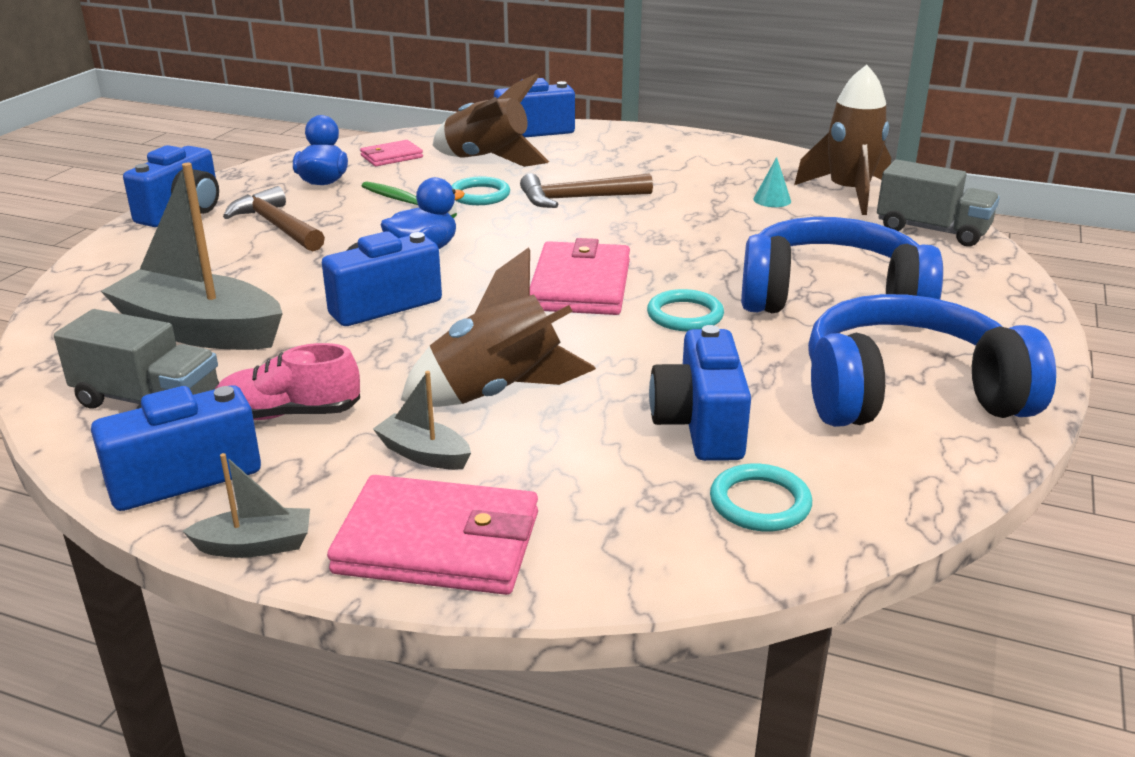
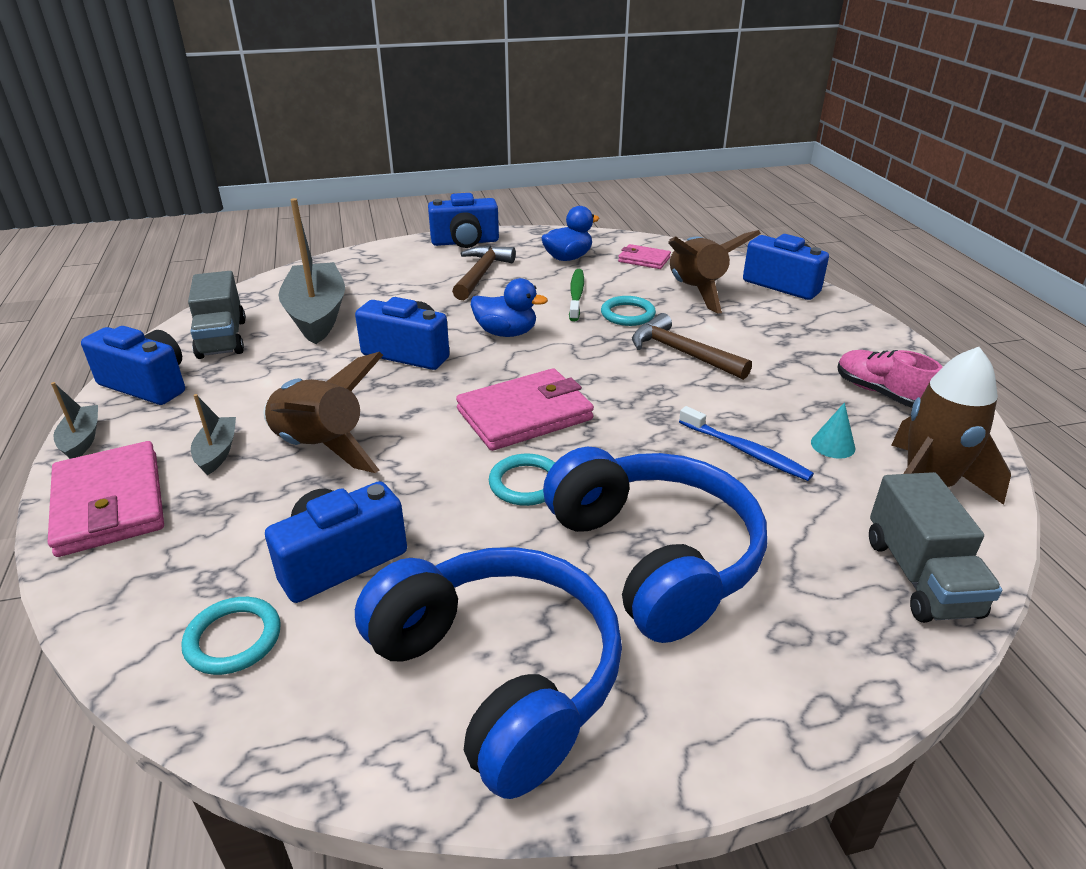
camera: 55 degrees right, 5 degrees up
grey boat [183,453,310,558] -> grey boat turned 150 degrees counterclockwise [51,382,98,459]
pink shoe [215,343,360,420] -> pink shoe moved to [837,350,942,408]
none -> blue toothbrush [679,406,814,481]

